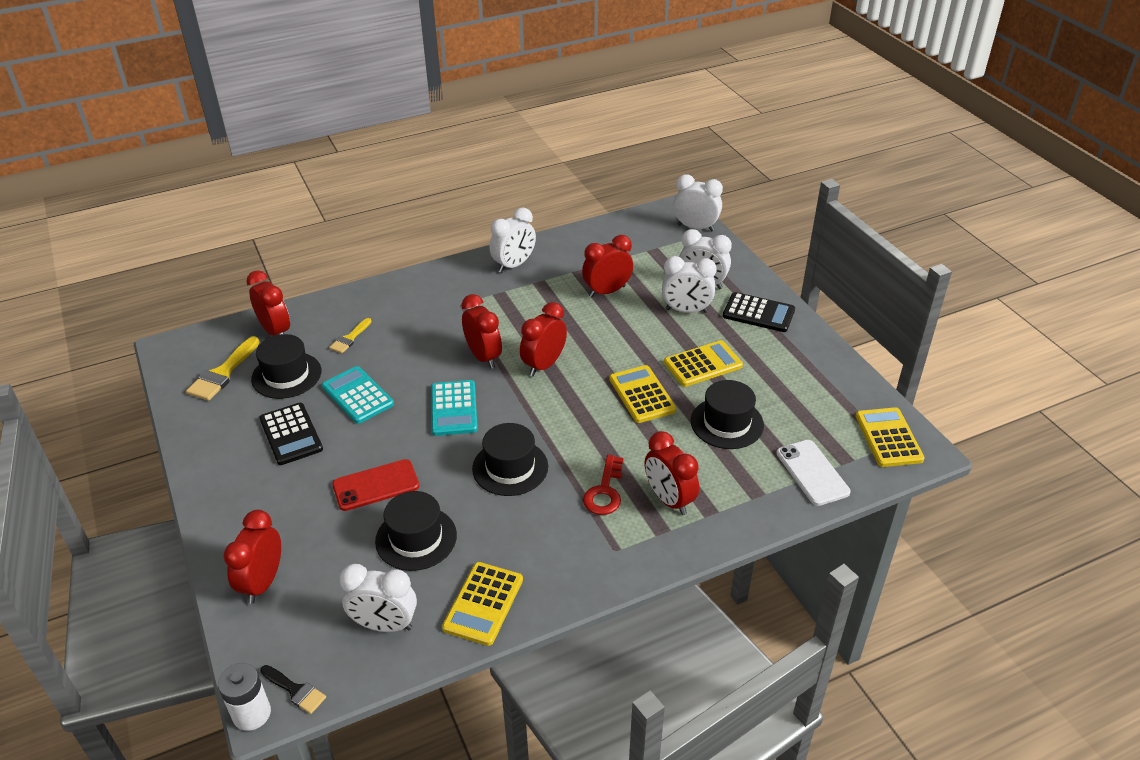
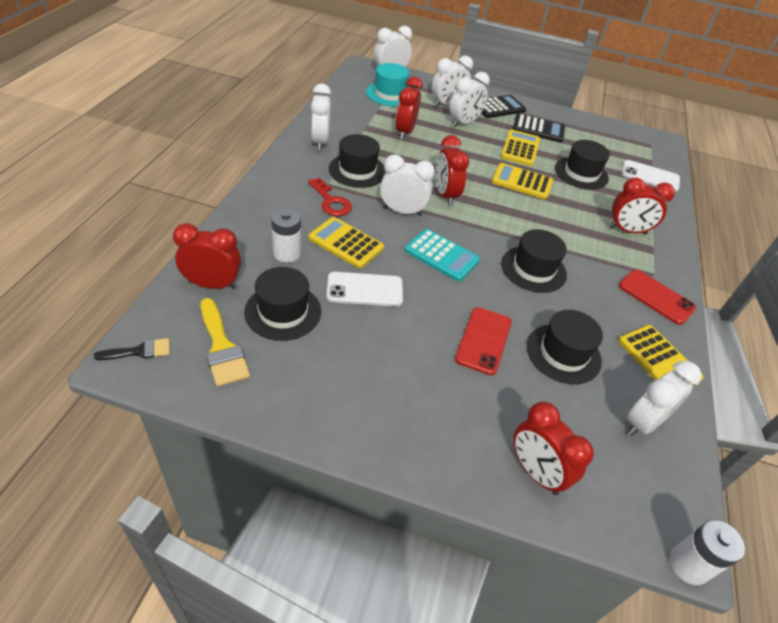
camera: 55 degrees left, 5 degrees up
black calculator [259,403,323,465] -> black calculator moved to [513,114,565,142]
black brush [260,665,326,714] -> black brush moved to [93,338,170,360]
turquoise calculator [322,366,394,424] -> white phone [326,272,403,307]
yellow brush [329,318,371,353] -> white battery [271,208,301,263]
red clock [461,294,502,369] -> white clock [380,155,435,216]
red key [583,455,623,515] -> red key moved to [308,178,352,216]
yellow calculator [855,407,925,467] -> yellow calculator moved to [308,217,384,268]
none -> black hat [329,134,386,188]
none -> turquoise hat [366,63,410,107]
none -> red phone [619,270,696,325]

